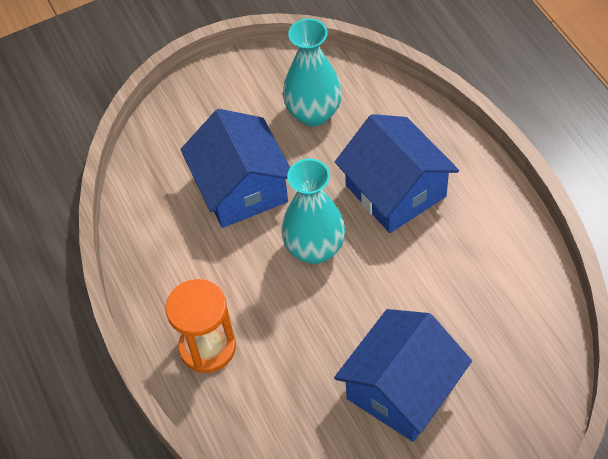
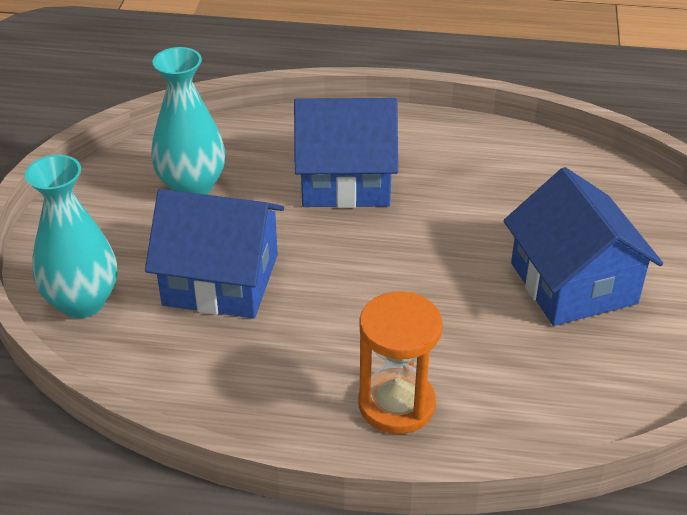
camera: 60 degrees left, 15 degrees down
turquoise vase [281,159,345,264] -> turquoise vase moved to [25,155,117,318]

